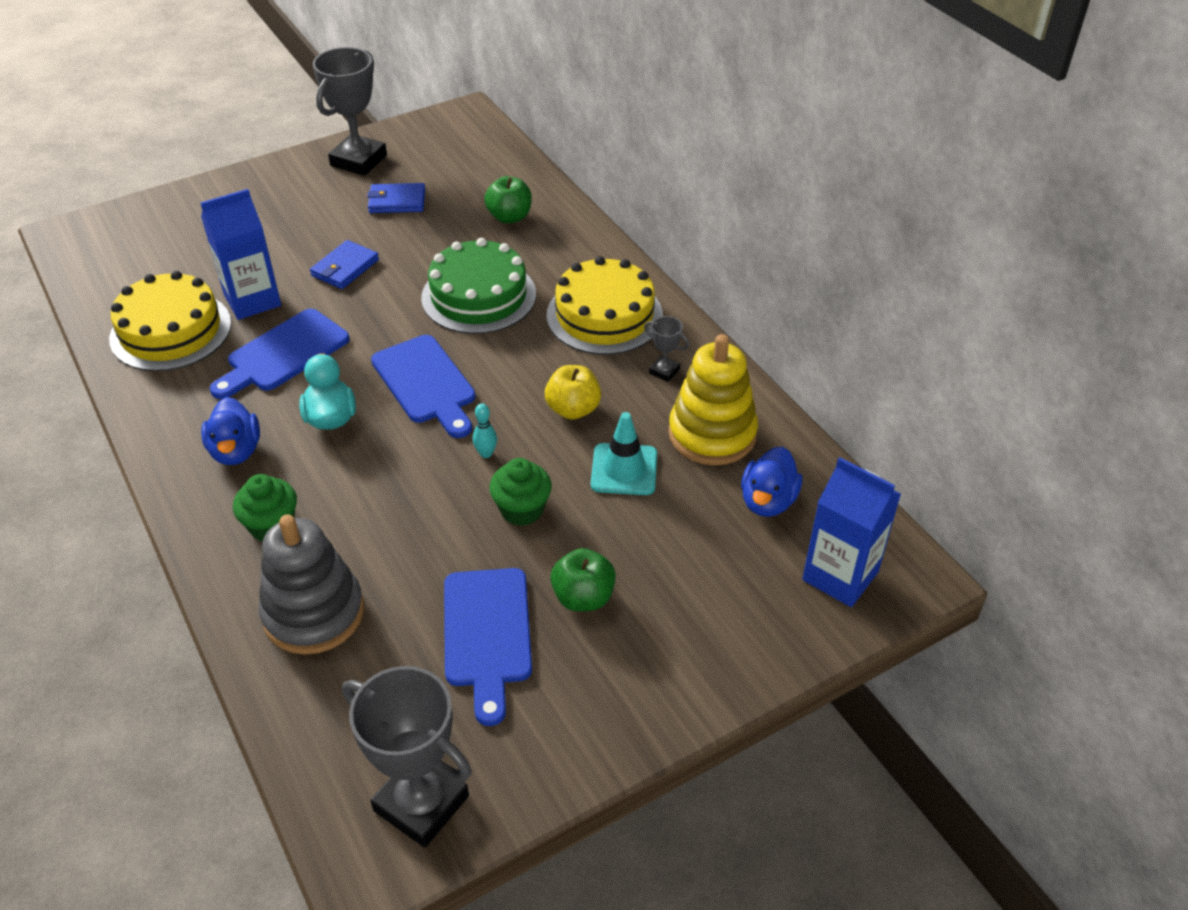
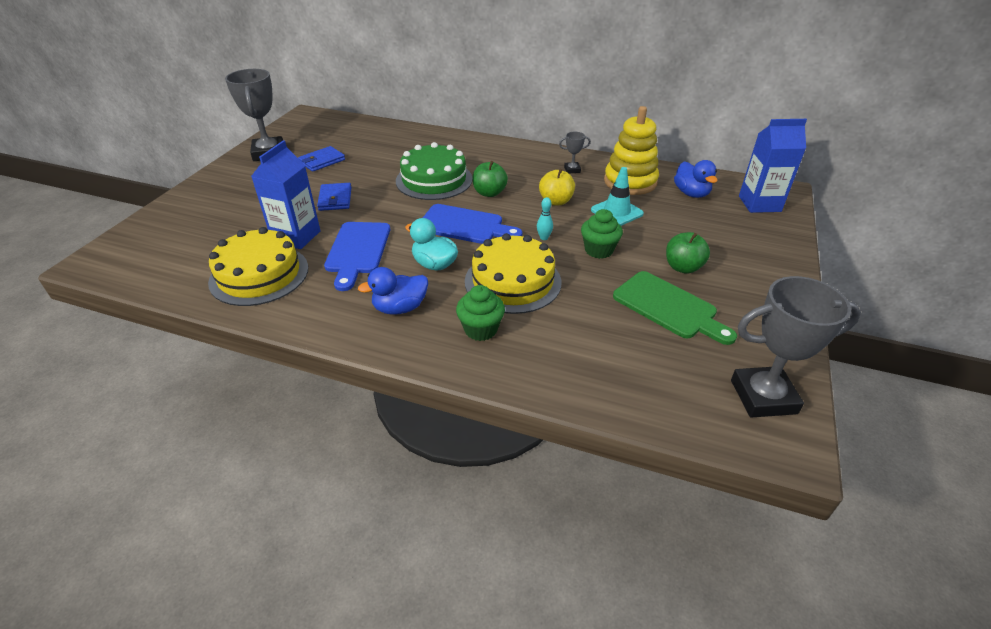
camera: 40 degrees left, 5 degrees down
blue duck [201,397,260,465] -> blue duck turned 120 degrees clockwise [358,267,428,315]
grey stacking toy [259,514,364,655] -> none
blue cutting board [444,568,532,726] -> green cutting board [613,271,737,345]
green apple [484,176,532,224] -> green apple moved to [473,161,508,197]
yellow cake [546,256,663,355] -> yellow cake moved to [465,233,562,314]

